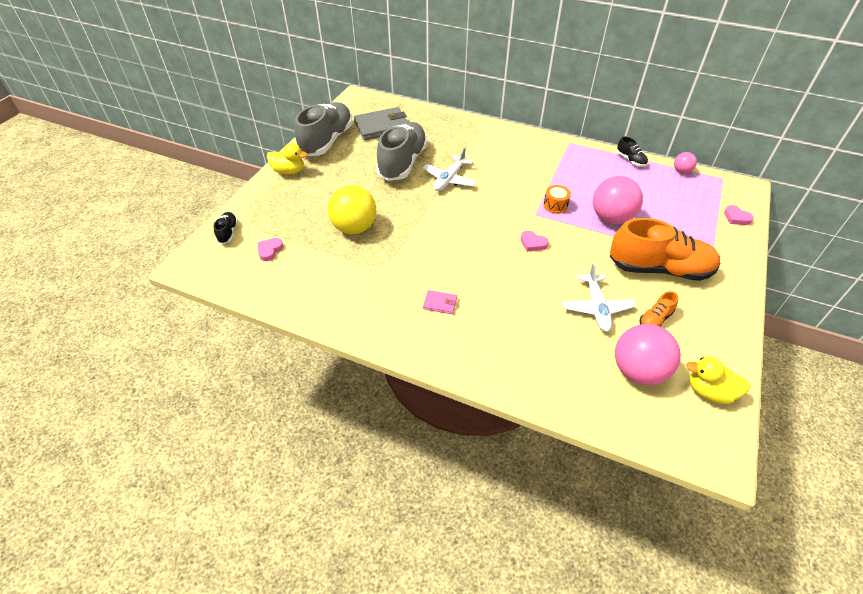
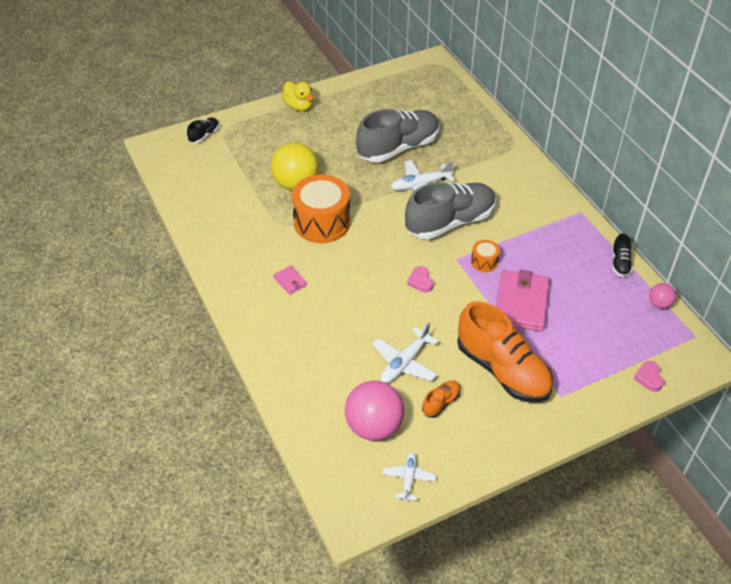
camera: 40 degrees right, 0 degrees up
pink heart [258,238,283,261] -> none
grey shoe [294,102,353,156] -> grey shoe moved to [405,182,496,239]
grey wallet [354,107,408,140] -> none
pink ball [593,176,643,224] -> pink wallet [496,270,549,331]
orange shoe [639,291,678,327] -> orange shoe turned 135 degrees clockwise [422,380,461,418]
yellow duck [686,357,750,404] -> white plane [382,452,436,502]
none -> orange drum [292,175,350,243]

